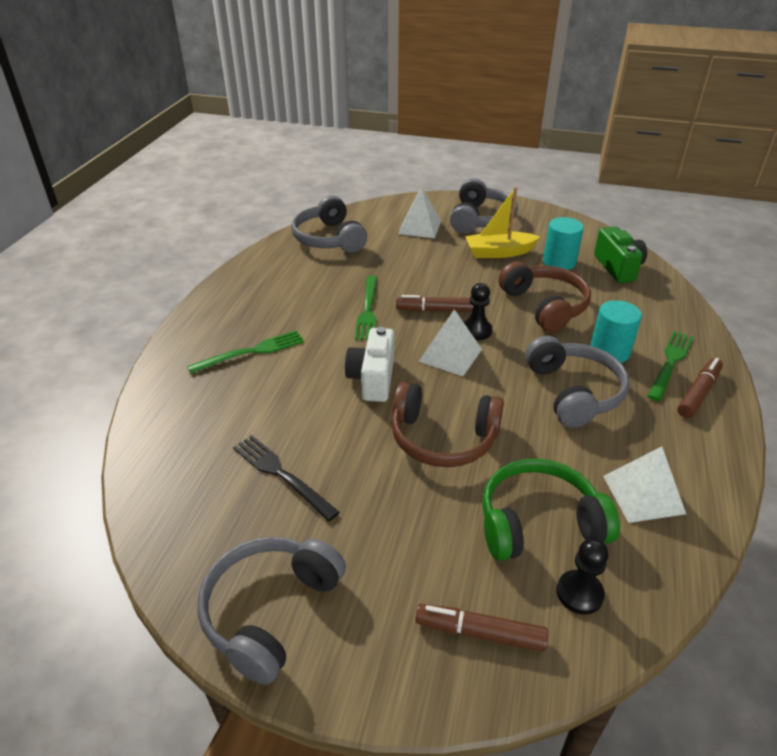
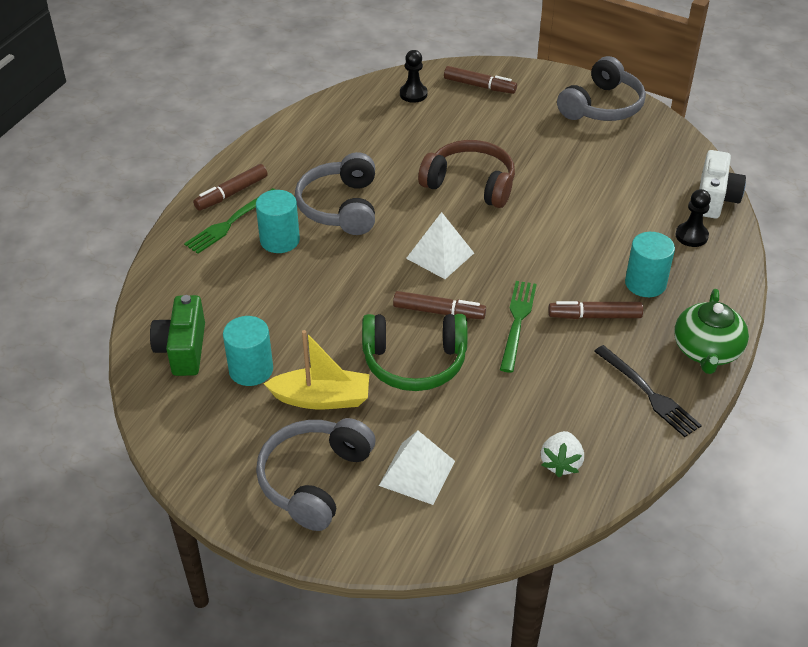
camera: 170 degrees left, 5 degrees up
green fork [187,331,304,374] -> turquoise cylinder [625,232,675,297]
black fork [233,435,340,521] -> black fork moved to [594,345,702,437]
grey headphones [291,195,367,253] -> white strawberry [541,431,584,478]
white camera [345,327,394,402] -> white camera moved to [699,150,746,219]
black pawn [464,283,492,340] -> black pawn moved to [675,189,711,247]
green headphones [482,458,620,561] -> green headphones moved to [362,314,468,391]
brown headphones [498,261,591,332] -> none
white pyramid [603,446,686,523] -> none
none -> brown marker [548,301,643,319]
none -> green teapot [674,289,749,374]

